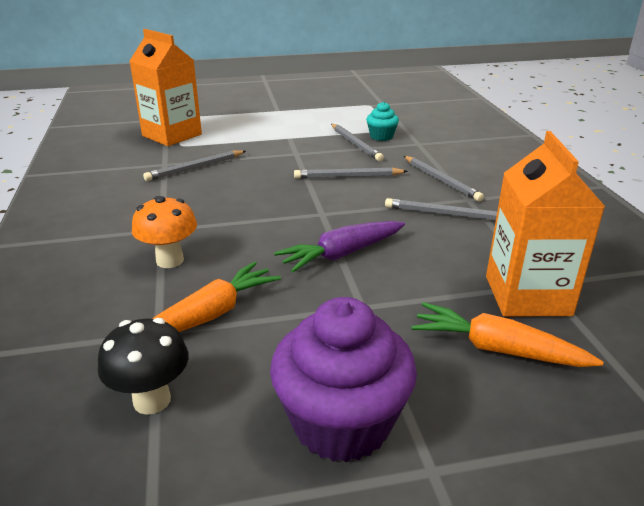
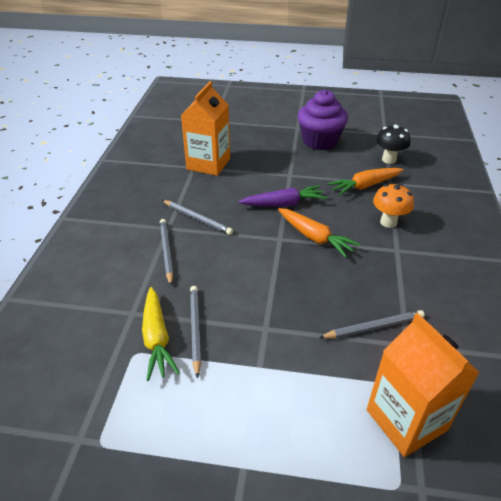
camera: 160 degrees left, 10 degrees up
grey pencil [294,168,408,179] -> none
turquoise cupcake [366,102,399,141] -> yellow carrot [142,287,180,381]
orange carrot [412,302,604,367] -> orange carrot moved to [278,208,360,258]

